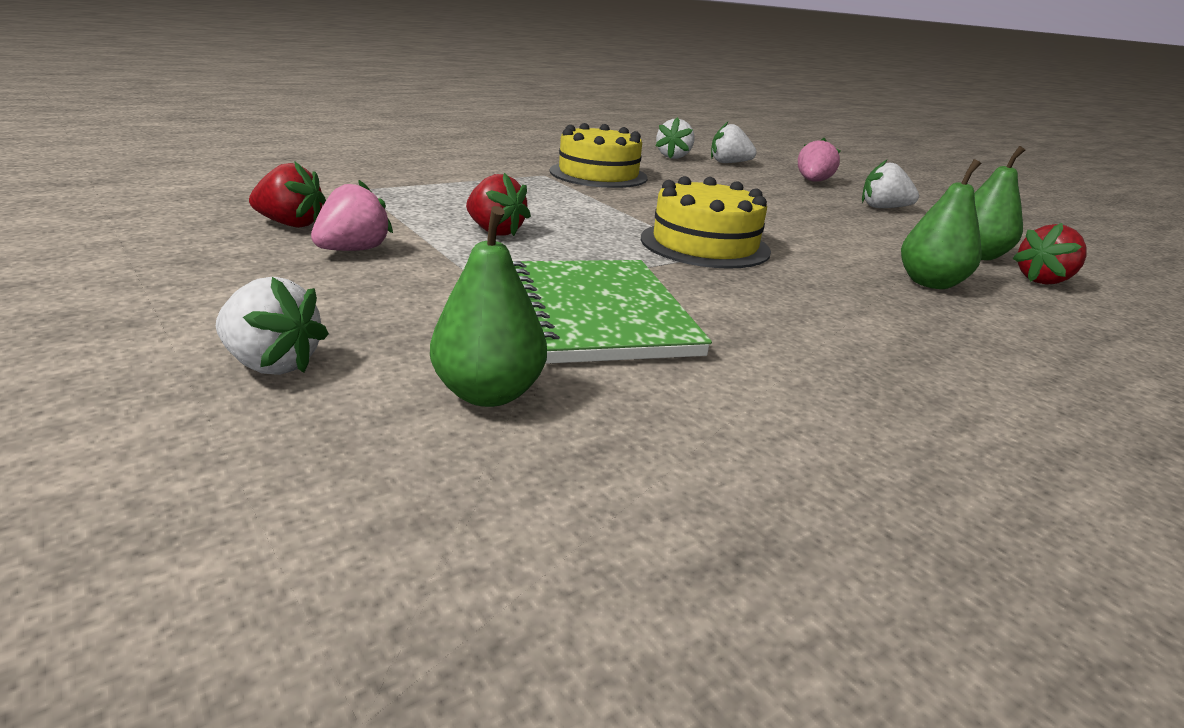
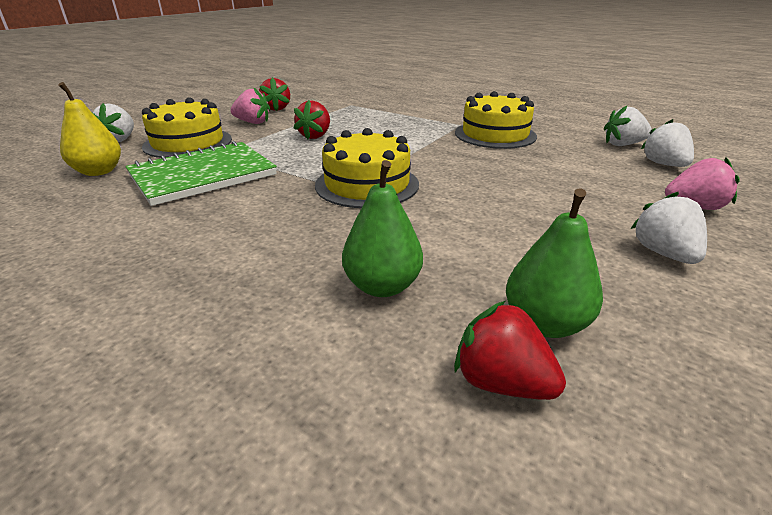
camera: 70 degrees right, 5 degrees up
green pear [430,206,547,407] -> yellow pear [58,82,121,176]
none -> yellow cake [142,97,232,158]

